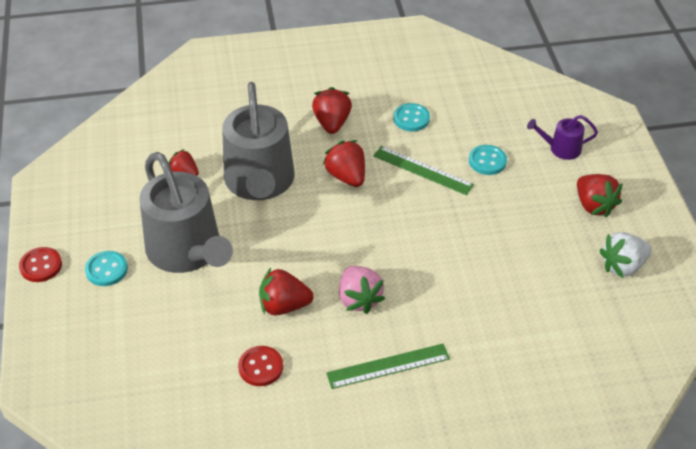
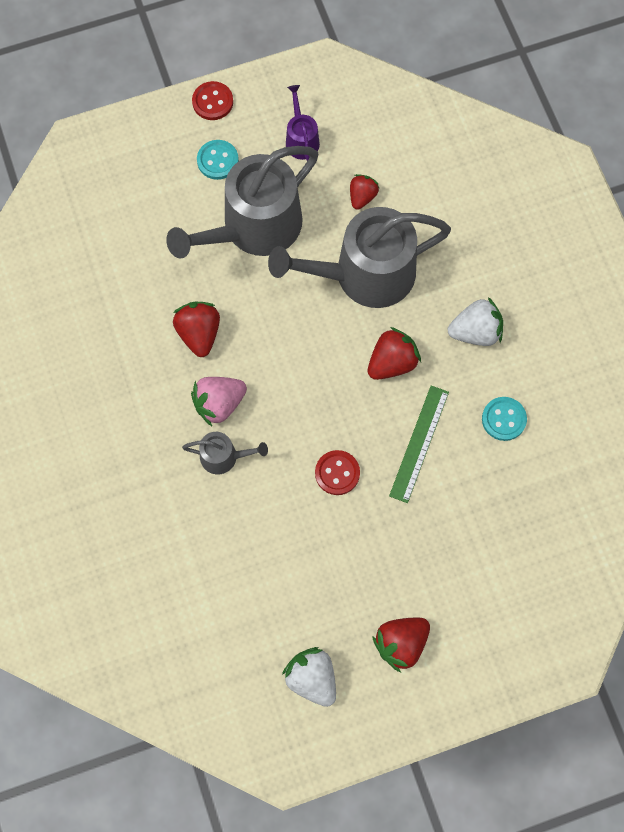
camera: 80 degrees right, 25 degrees up
red button [238,346,283,386] -> red button moved to [315,450,360,495]
red strawberry [312,87,352,134] -> white strawberry [448,297,503,346]
green ruler [326,344,450,389] -> none
turquoise button [469,145,507,175] -> none
purple watering can [527,115,598,160] -> purple watering can moved to [286,85,320,161]
none -> grey watering can [182,432,268,474]

